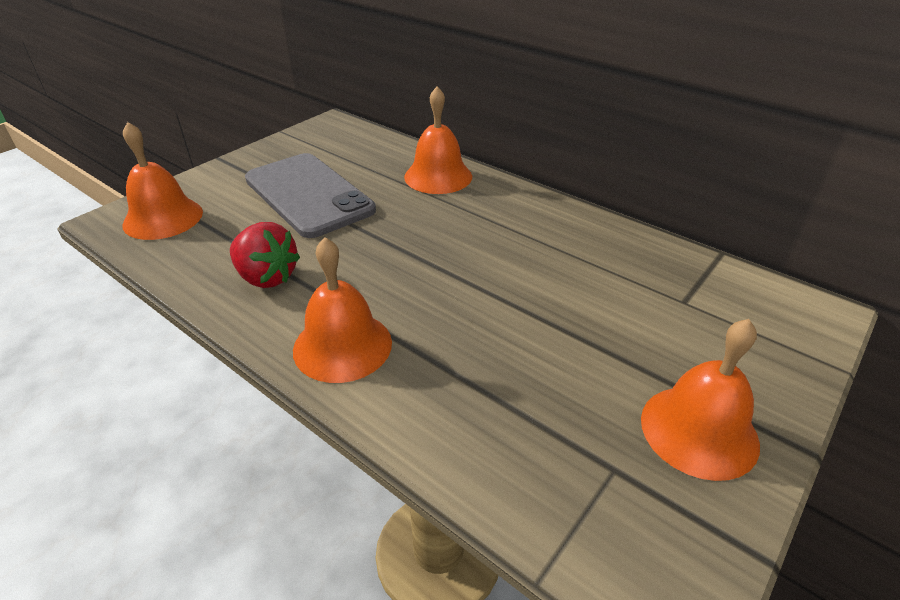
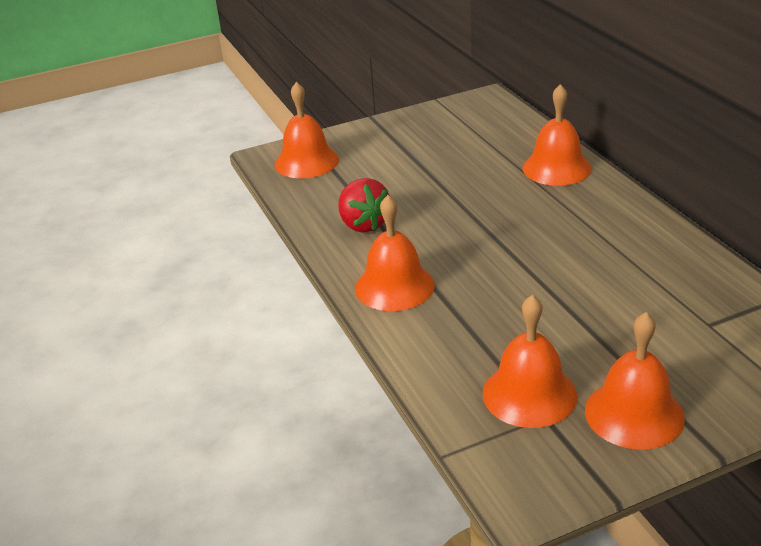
camera: 30 degrees right, 5 degrees down
grey phone [245,153,376,238] -> none
none -> orange bell [483,295,577,428]

